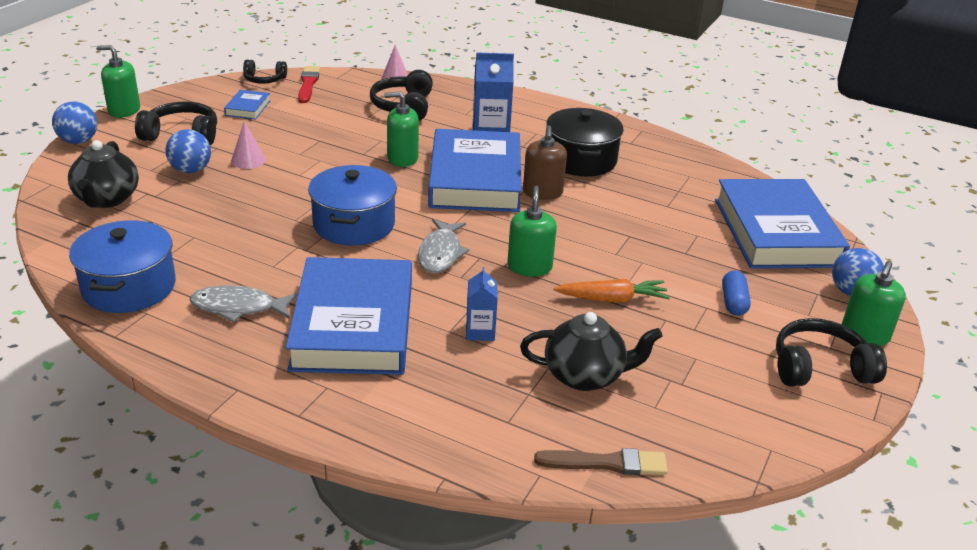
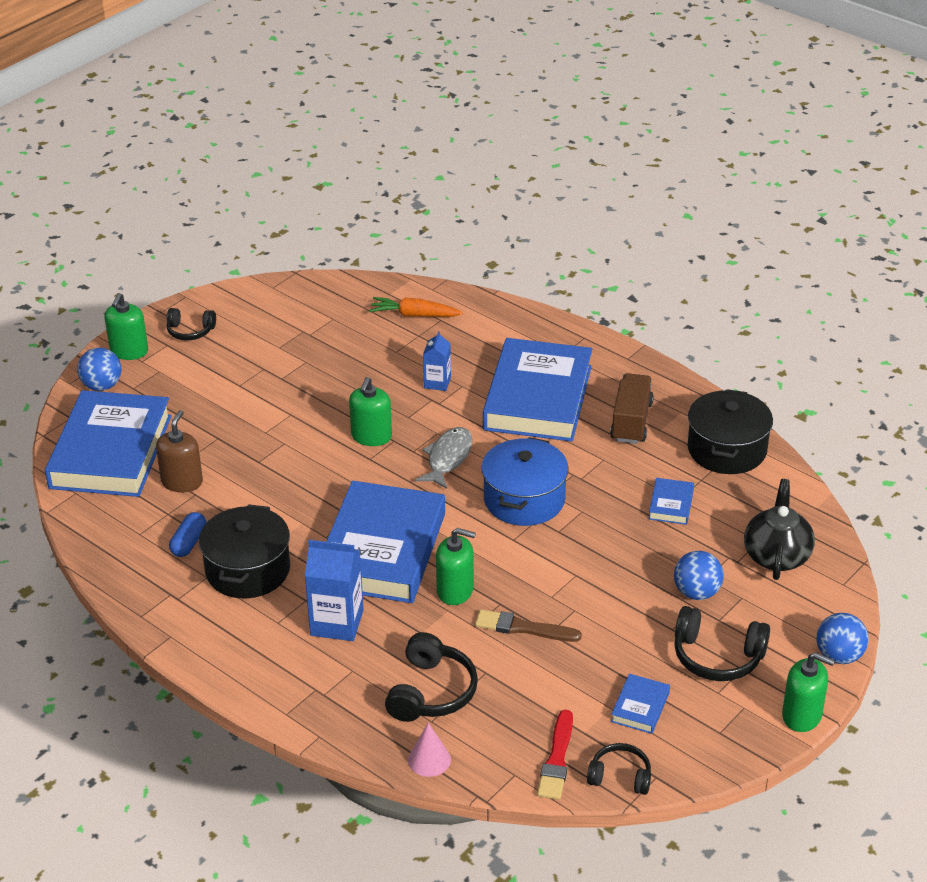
camera: 165 degrees left, 5 degrees up
blue pot [69,220,176,313] -> black pot [688,389,773,474]
grey fish [190,285,298,322] -> brown truck [610,373,654,444]
pink cone [231,121,266,169] -> none
black teapot [520,312,663,391] -> none
brown soap dispenser [523,126,567,200] -> brown soap dispenser moved to [156,410,203,492]
brown brush [534,448,668,475] -> brown brush moved to [475,609,582,642]
orange carrot [553,279,670,302] -> orange carrot moved to [369,297,463,317]
blue capsule [722,270,751,316] -> blue capsule moved to [169,512,206,557]
black headphones [776,318,887,386] -> black headphones [166,308,216,340], size x0.63
green soap dispenser [842,261,906,346] -> green soap dispenser turned 150 degrees clockwise [104,293,148,360]
none -> blue book [649,478,694,525]

